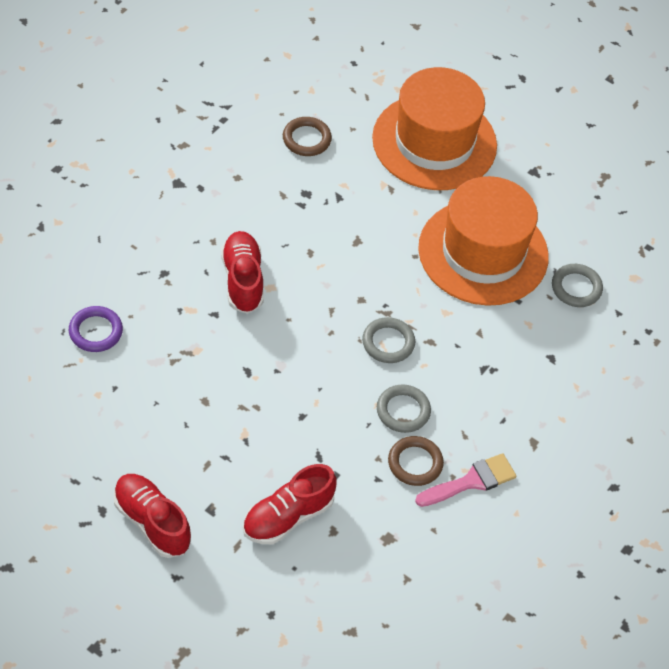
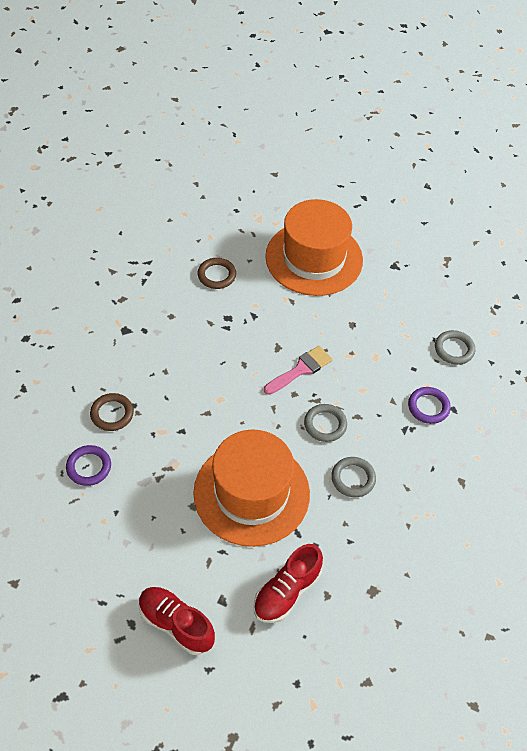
camera: 10 degrees left, 0 degrees up
red shoe [221,231,264,314] -> none
brown ring [388,436,444,486] -> brown ring moved to [90,393,134,431]
pink brush [415,453,516,507] -> pink brush moved to [264,346,332,395]
orange hat [418,176,549,306] -> orange hat moved to [193,430,310,547]
none -> purple ring [408,387,451,424]

